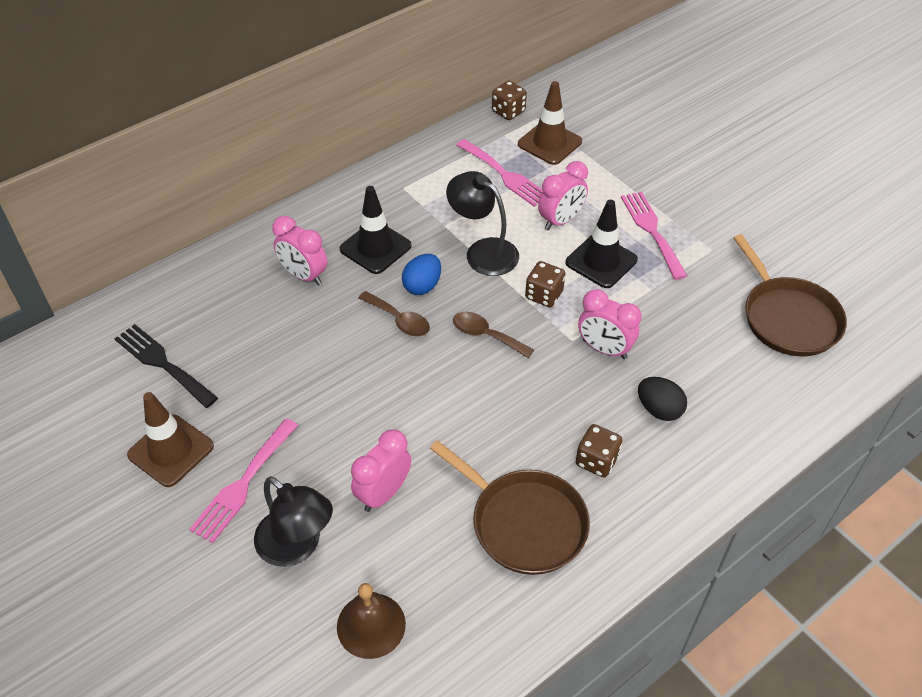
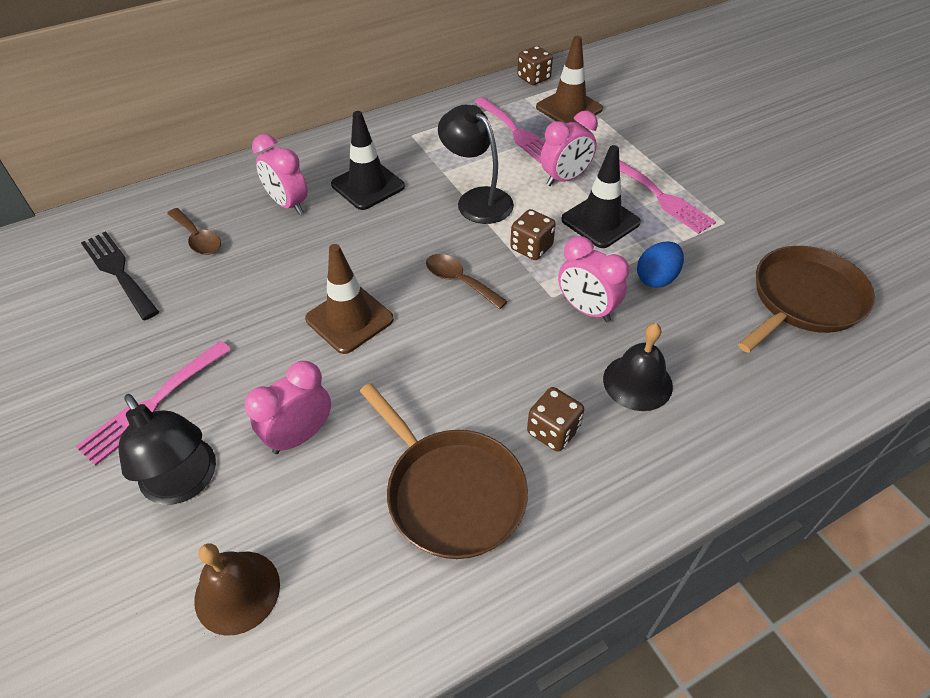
camera: 10 degrees right, 0 degrees up
brown traffic cone [127,392,214,487] -> brown traffic cone moved to [305,244,394,354]
brown spoon [358,291,430,336] -> brown spoon moved to [167,208,221,255]
blue egg [402,254,441,295] -> blue egg moved to [637,241,684,288]
pink fork [621,192,687,280] -> pink fork turned 150 degrees clockwise [619,160,716,234]
black egg [638,377,687,421] -> black bell [603,323,673,411]
brown pan [734,234,847,357] -> brown pan turned 120 degrees counterclockwise [738,246,875,353]

